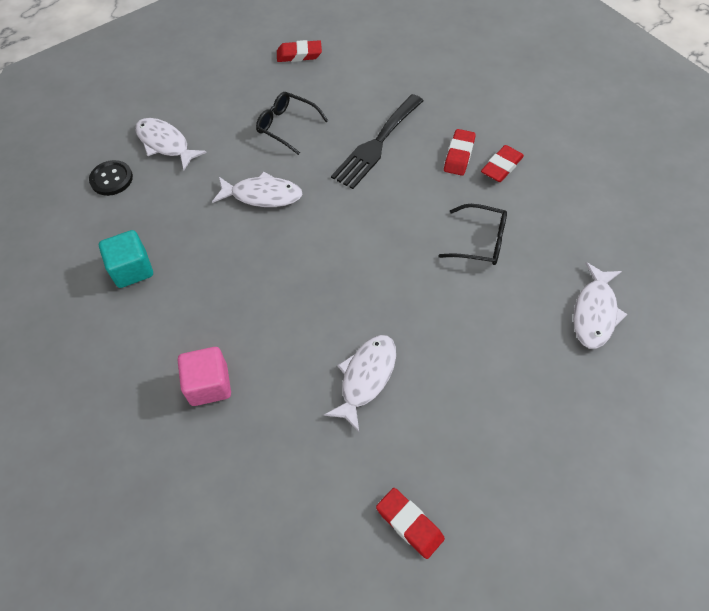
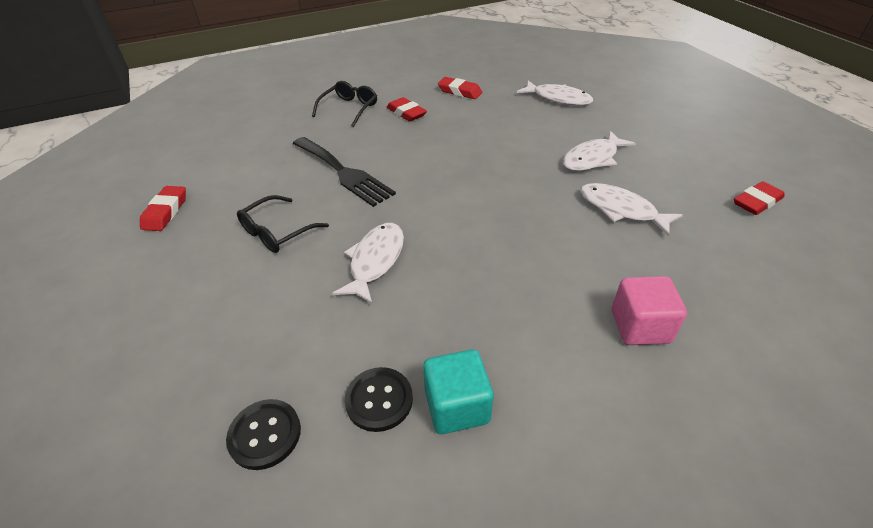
camera: 80 degrees left, 15 degrees down
white fish [135,118,207,170] -> white fish moved to [563,131,636,171]
black glasses [438,204,507,265] -> black glasses moved to [312,81,377,127]
red eraser [444,129,476,176] -> red eraser moved to [438,77,482,99]
none -> black button [345,367,413,432]

